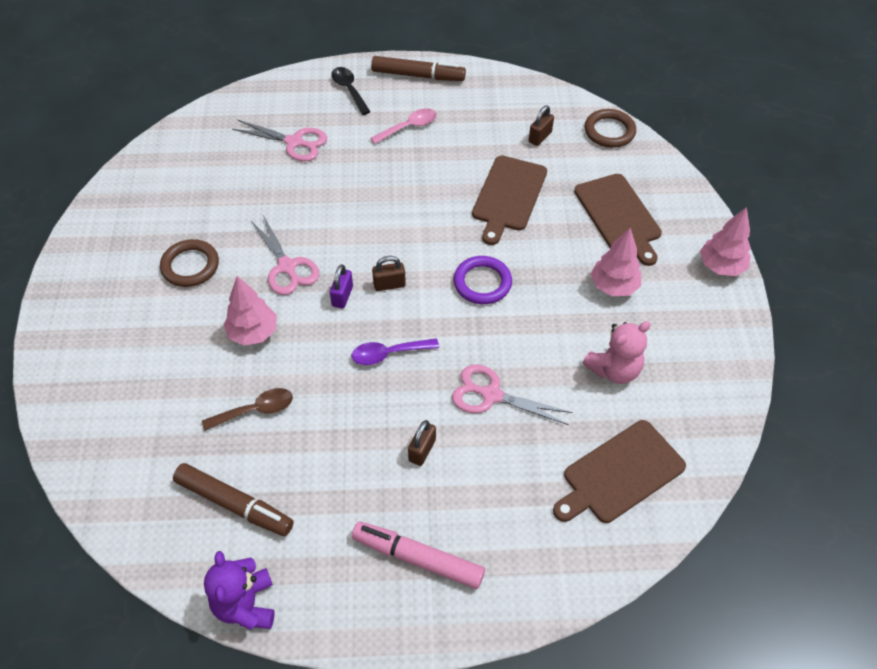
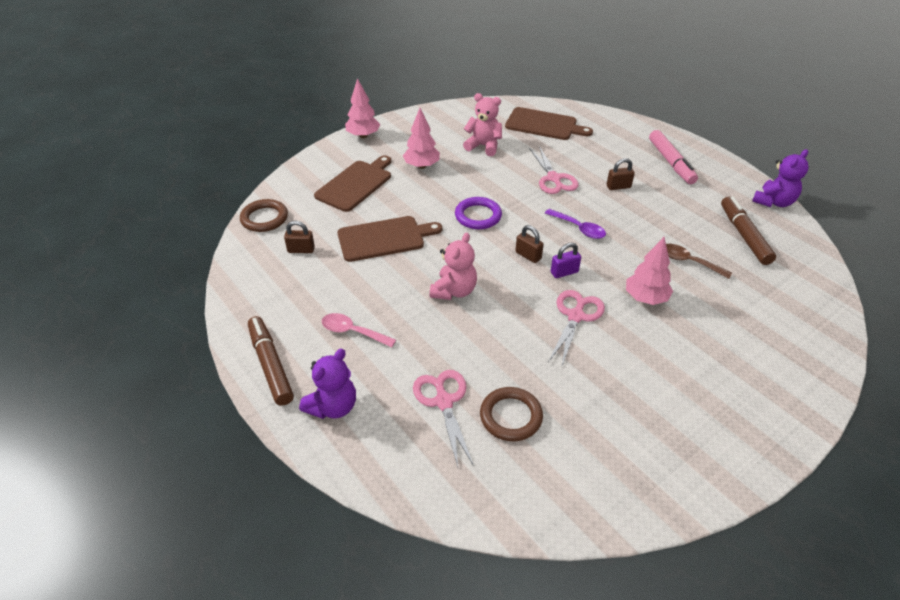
camera: 125 degrees left, 10 degrees down
brown ring [160,239,219,287] -> brown ring moved to [480,387,543,441]
black spoon [331,67,371,115] -> purple teddy bear [299,349,356,419]
none -> pink teddy bear [430,233,477,300]

